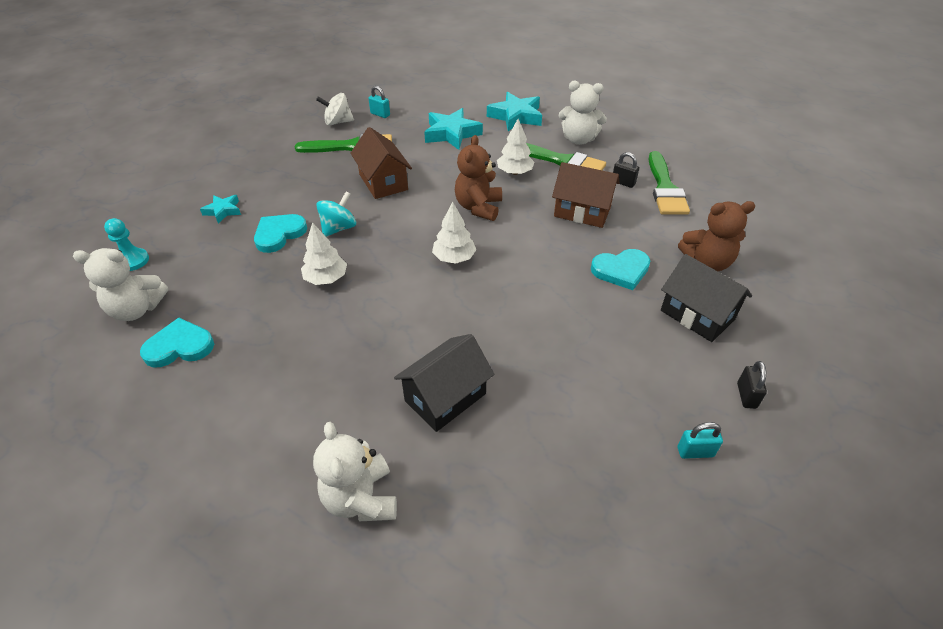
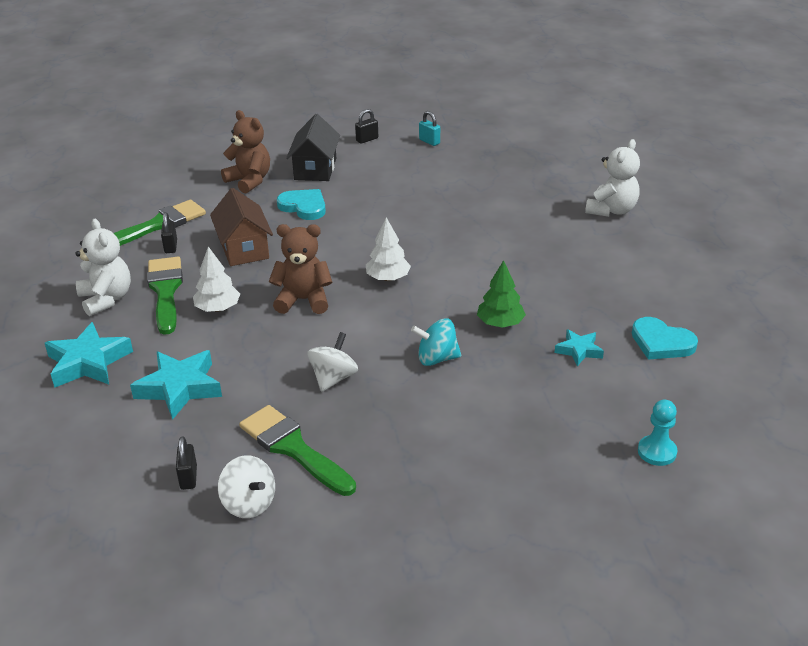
camera: 130 degrees left, 10 degrees down
white teddy bear [73,248,168,321] -> none
turquoise star [200,195,241,224] -> turquoise star moved to [555,329,604,366]
turquoise heart [254,214,307,253] -> none
white tree [301,222,347,285] -> green tree [477,260,526,328]
brown house [350,127,412,199] -> white spinning top [307,332,358,392]
turquoise padlock [368,86,390,118] -> black padlock [176,436,197,490]
black house [394,334,494,432] -> none
brown teddy bear [455,135,502,221] -> brown teddy bear turned 150 degrees counterclockwise [269,224,333,314]

